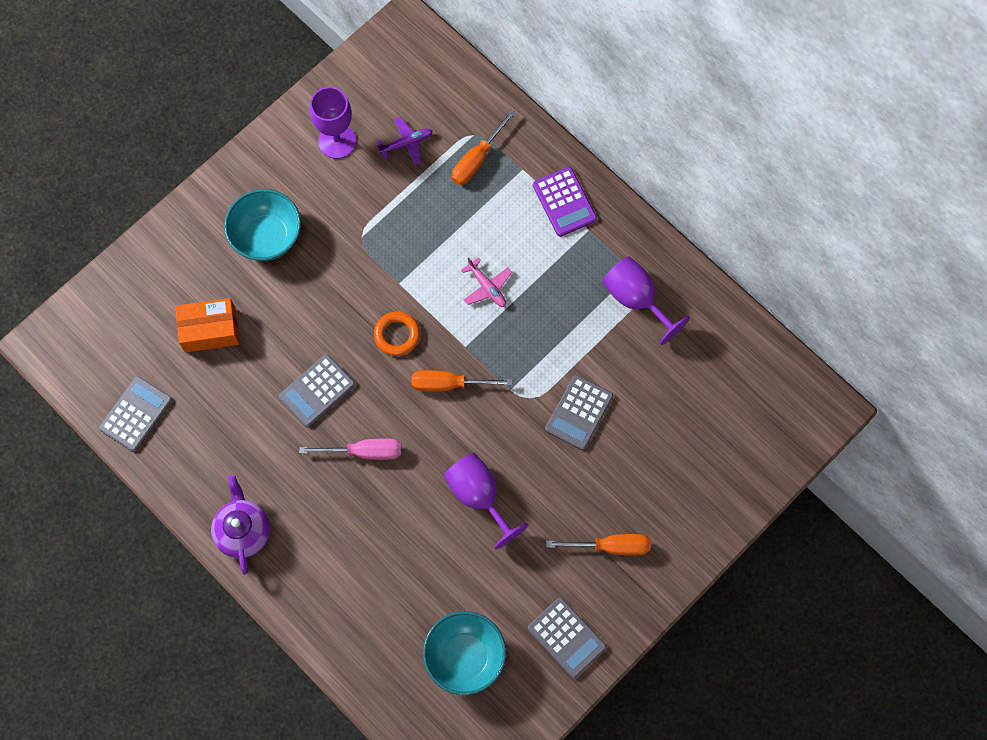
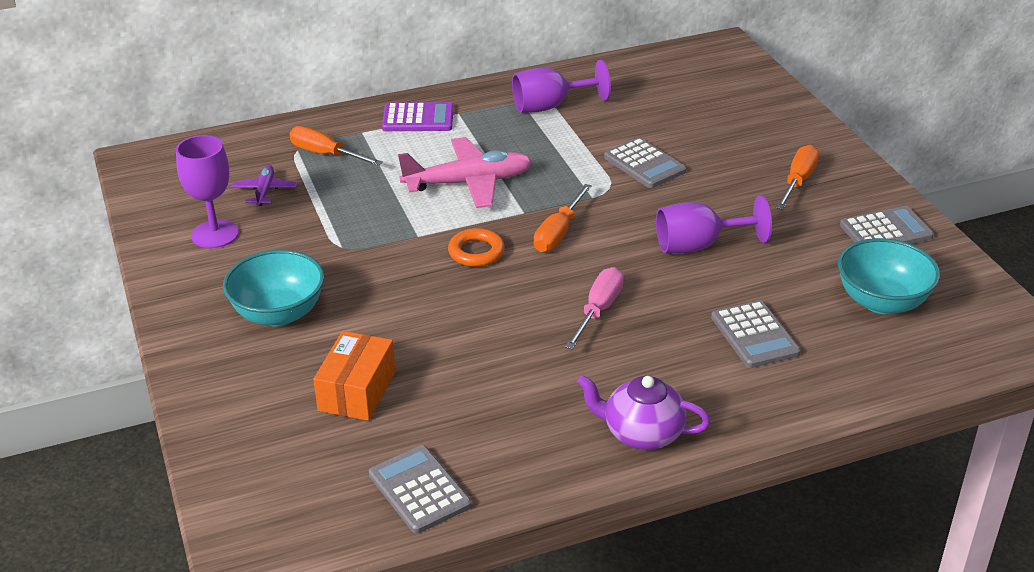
camera: 65 degrees left, 35 degrees down
grey calculator [279,354,355,427] -> grey calculator moved to [711,300,801,368]
orange screwdriver [452,110,516,185] -> orange screwdriver turned 150 degrees clockwise [290,126,383,166]
pink plane [461,257,512,307] -> pink plane [398,137,533,208], size x1.96

